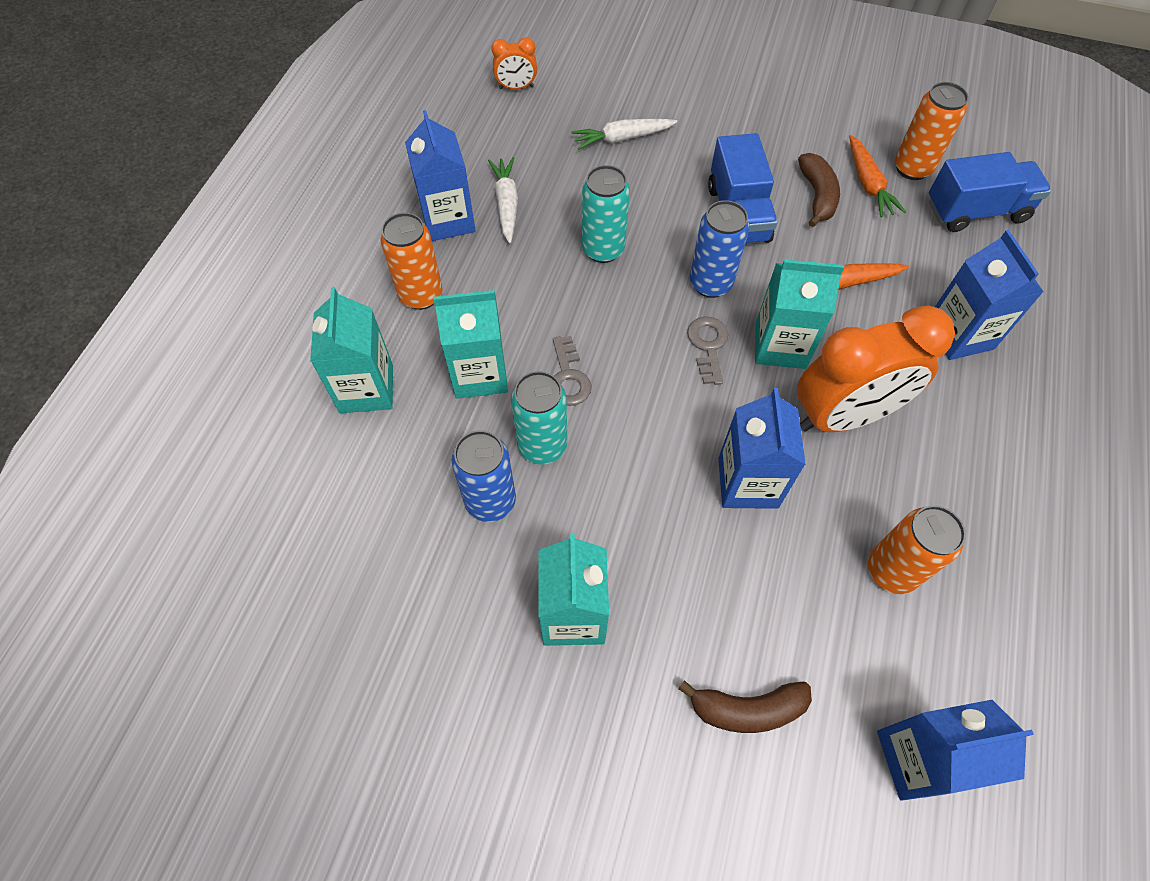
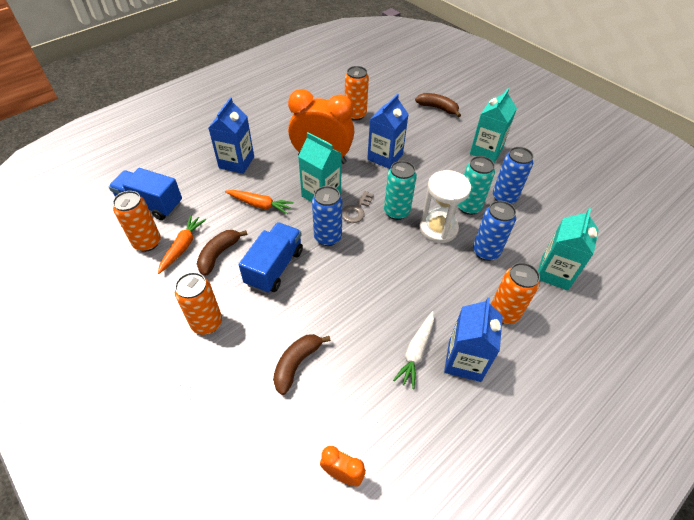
camera: 150 degrees left, 10 degrees down
turquoise carton [434,290,508,399] -> blue can [473,201,516,261]
grey key [553,336,592,406] -> white hourglass [419,170,471,243]
white carrot [572,119,677,150] -> brown banana [273,334,331,395]
turquoise can [582,165,630,263] -> turquoise can moved to [384,161,417,220]
blue carton [877,700,1034,801] -> none
none -> orange can [175,272,222,335]

